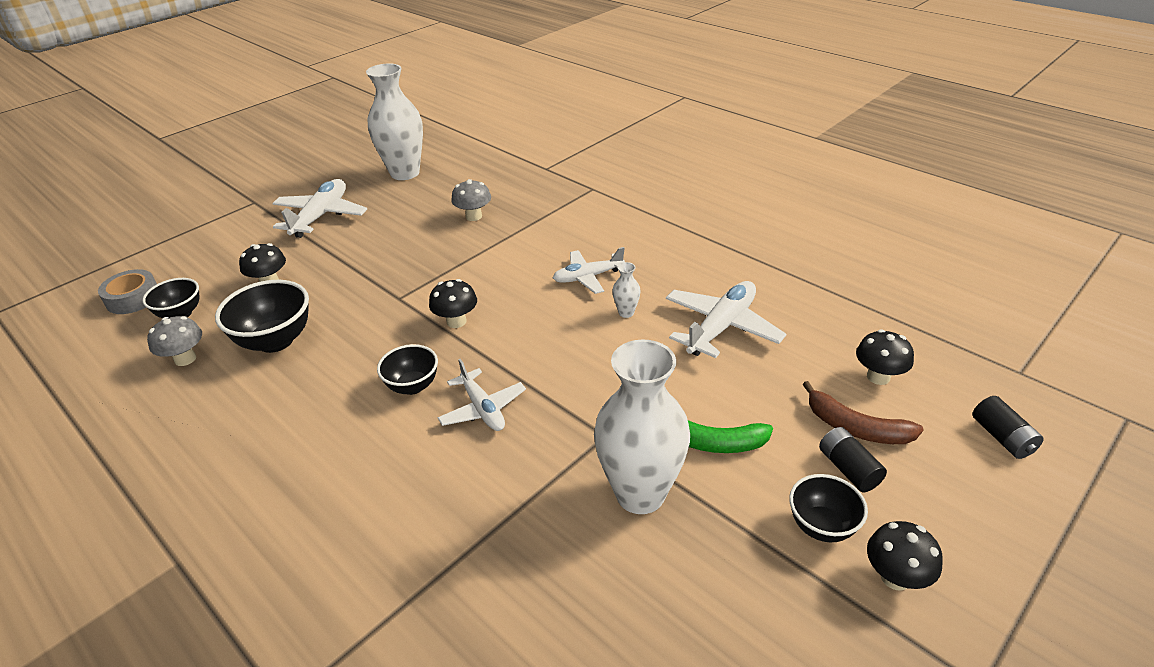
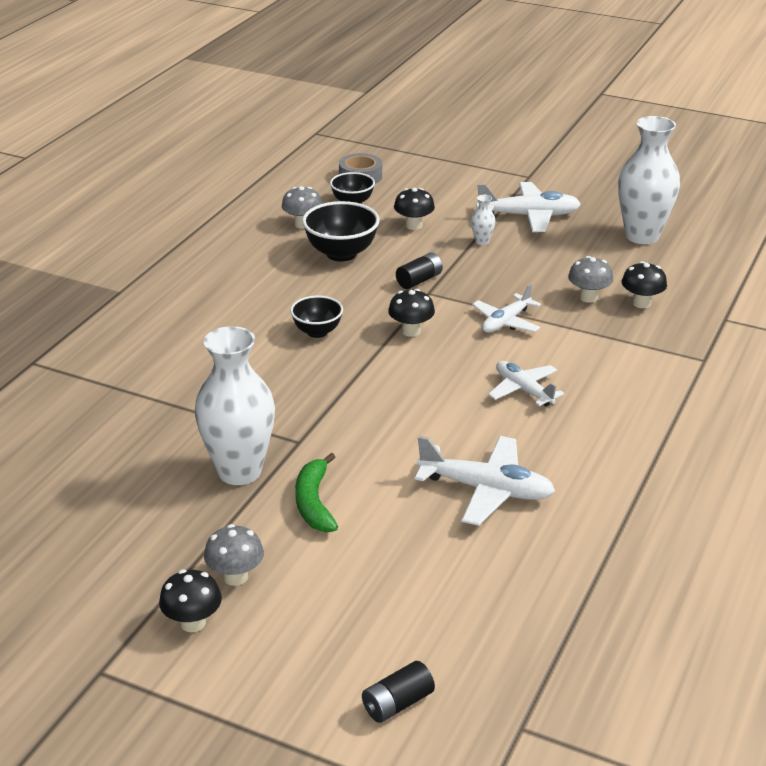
camera: 70 degrees right, 5 degrees down
white plane [437,359,526,431] -> white plane moved to [472,283,541,333]
white vase [612,262,640,318] -> white vase moved to [471,195,496,245]
black bowl [789,474,868,542] -> grey mushroom [204,524,264,586]
brown banana [802,381,924,444] -> none
black battery [819,427,887,492] -> black battery moved to [396,253,443,289]
black mushroom [856,329,914,385] -> black mushroom moved to [622,261,667,308]

